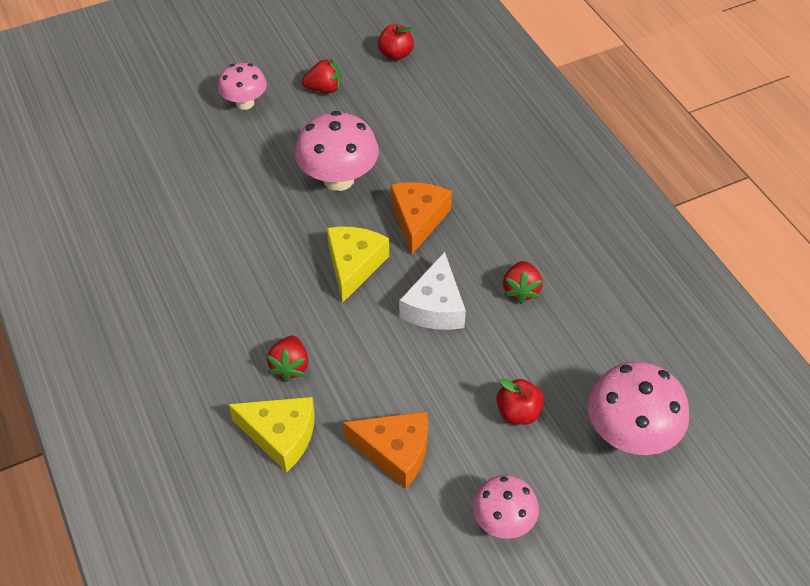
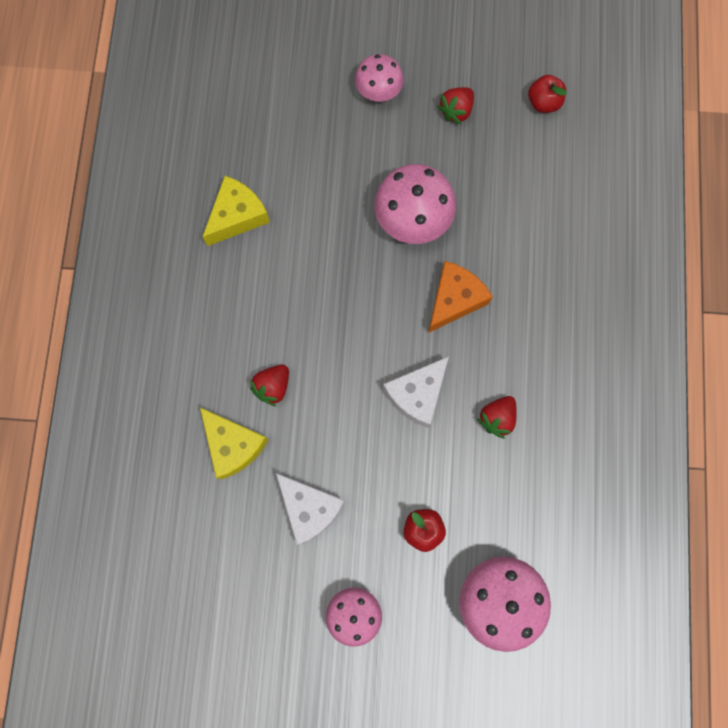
camera: 30 degrees right, 25 degrees up
red strawberry [302,58,341,93] -> red strawberry turned 105 degrees clockwise [437,87,474,125]
yellow cheese [327,227,389,303] -> yellow cheese moved to [202,176,270,246]
orange cheese [343,411,428,489] -> white cheese [276,473,345,545]

